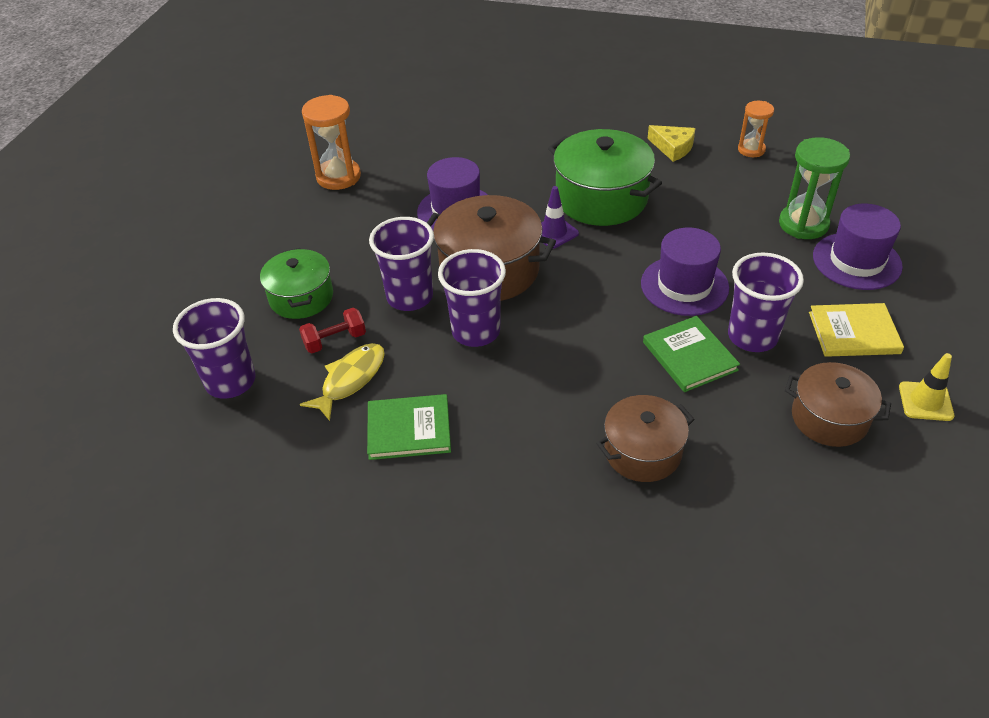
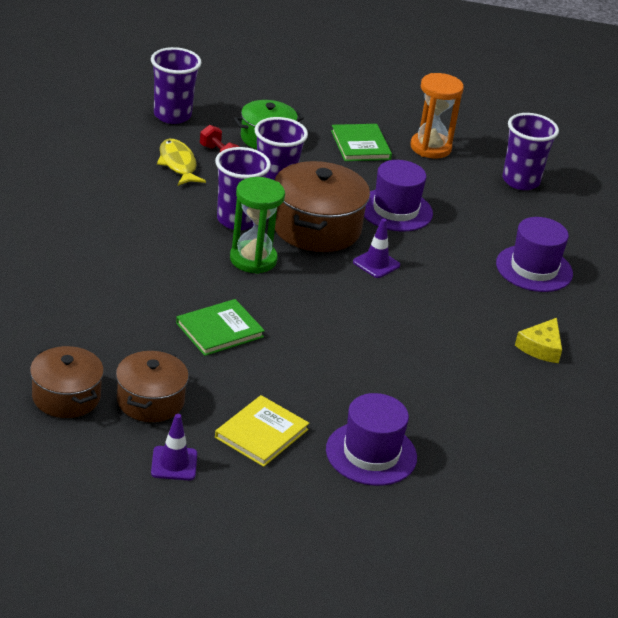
camera: 75 degrees right, 10 degrees down
yellow fish [300,343,385,421] -> yellow fish turned 135 degrees counterclockwise [157,139,206,186]
green book [367,394,451,460] -> green book moved to [331,124,392,161]
green pot [548,129,662,226] -> none
brown pot [596,395,695,482] -> brown pot moved to [30,346,104,418]
purple hat [641,228,729,316] -> purple hat moved to [496,217,573,292]
purple cup [728,252,804,352] -> purple cup moved to [502,113,559,190]
orange hourglass [738,101,774,157] -> none
green hourglass [779,137,850,239] -> green hourglass moved to [230,177,285,274]
yellow book [809,303,904,357] -> yellow book turned 45 degrees clockwise [215,395,309,467]
yellow traffic cone [899,353,954,421] -> purple traffic cone [151,414,197,480]

